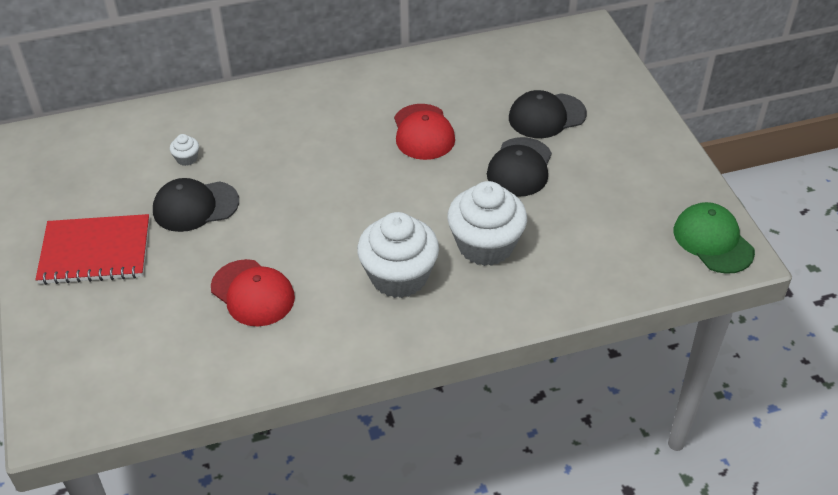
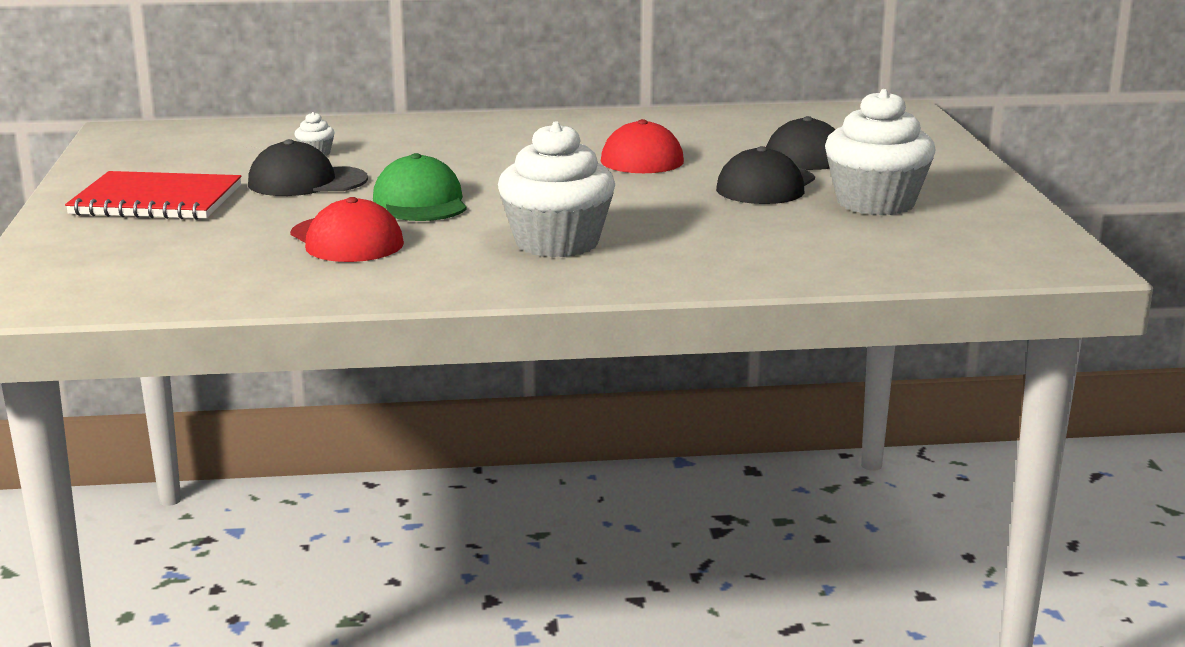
camera: 10 degrees right, 25 degrees down
white cupcake [447,181,527,266] -> white cupcake moved to [825,89,935,215]
green cap [673,202,755,274] -> green cap moved to [373,153,467,221]

